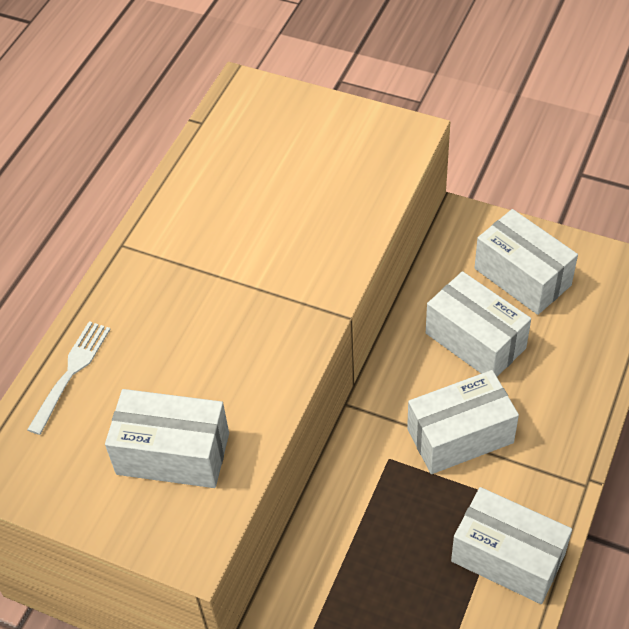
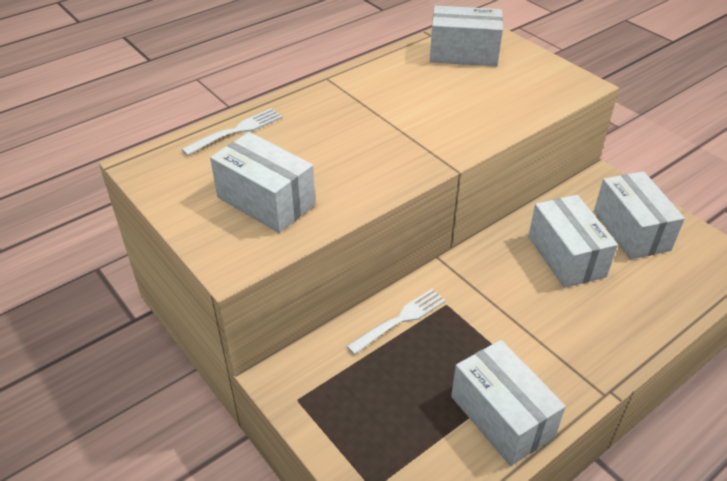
camera: 25 degrees right, 10 degrees down
white box [407,370,519,474] -> white box moved to [430,6,503,66]
none -> white fork [346,289,446,355]

